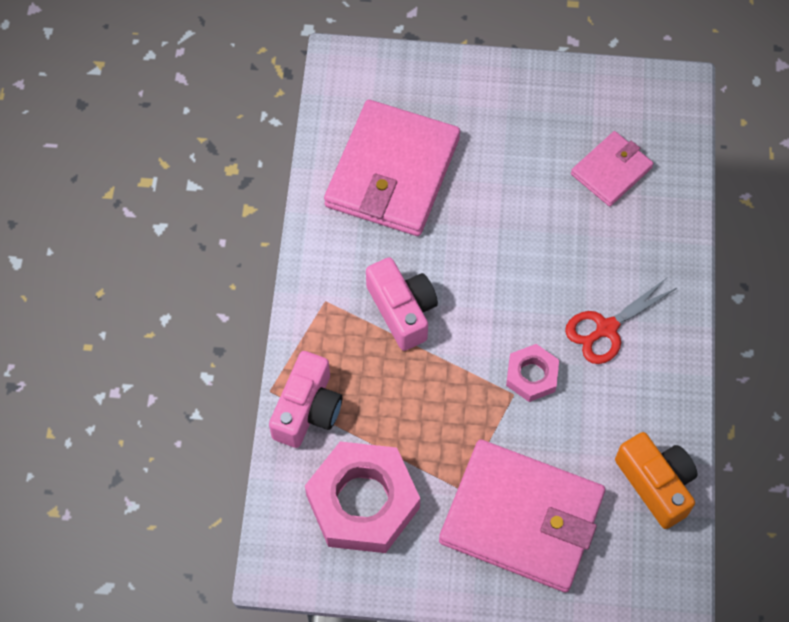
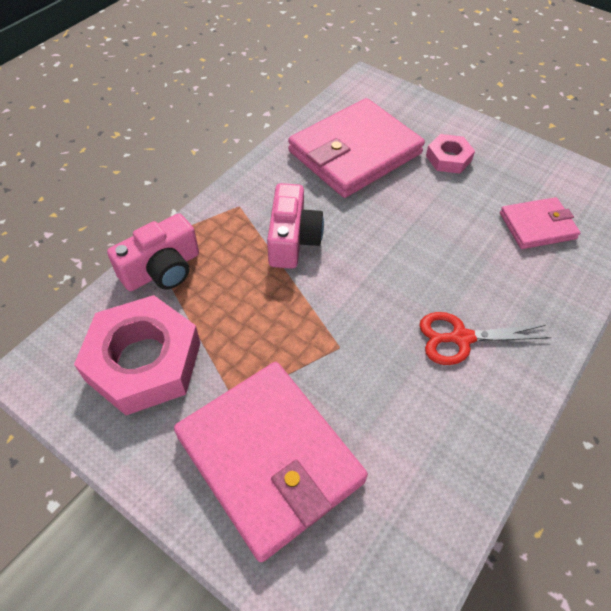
camera: 30 degrees right, 10 degrees down
pink nut [506,344,559,402] -> pink nut moved to [426,134,475,174]
orange camera [615,432,698,529] -> none

